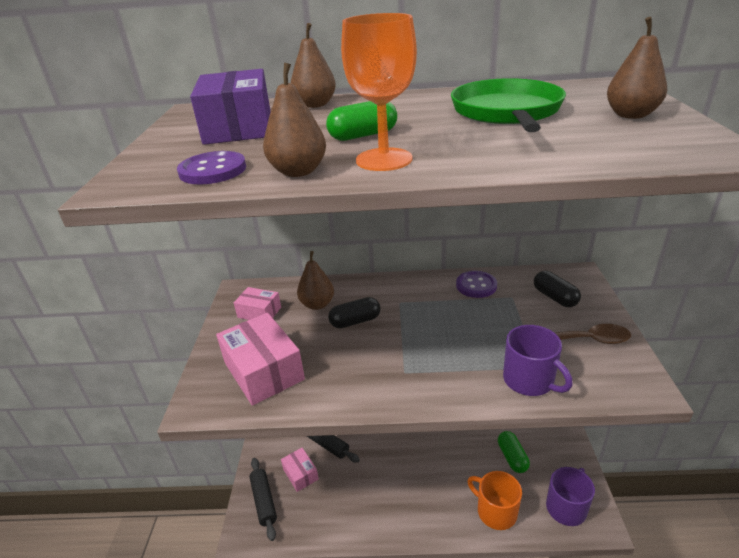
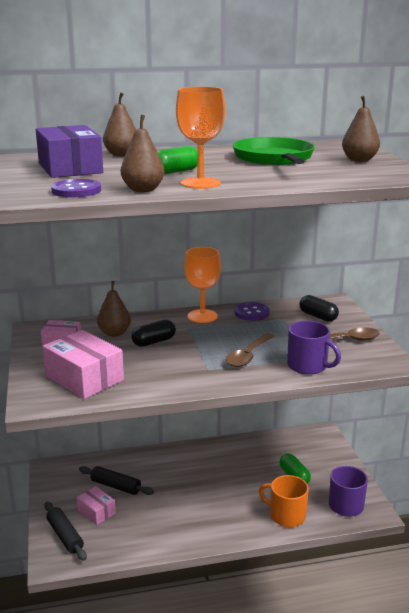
camera: 15 degrees left, 10 degrees down
none -> orange goblet [184,247,221,323]
none -> brown spoon [226,333,275,367]

